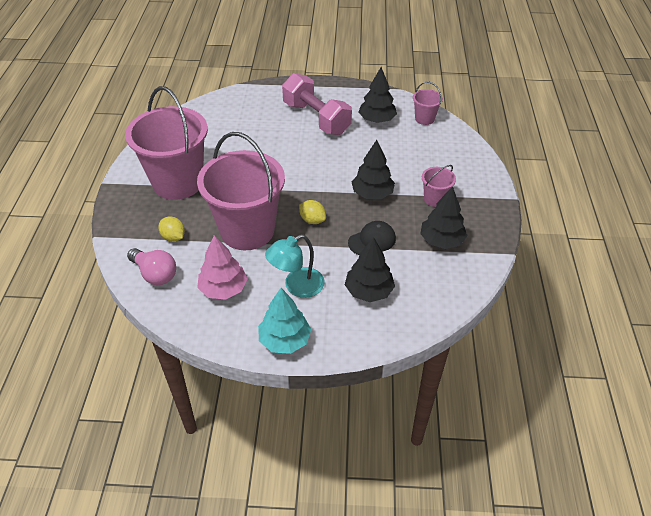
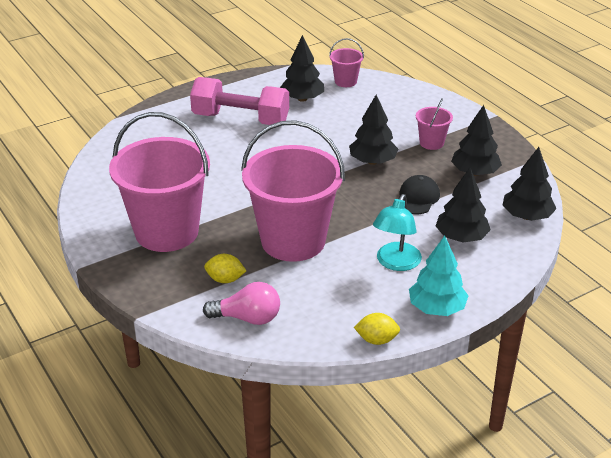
camera: 35 degrees left, 10 degrees down
pink tree [197,235,248,300] -> none
yellow lemon [299,200,326,224] -> yellow lemon moved to [354,313,400,345]
none -> black tree [502,147,556,221]

